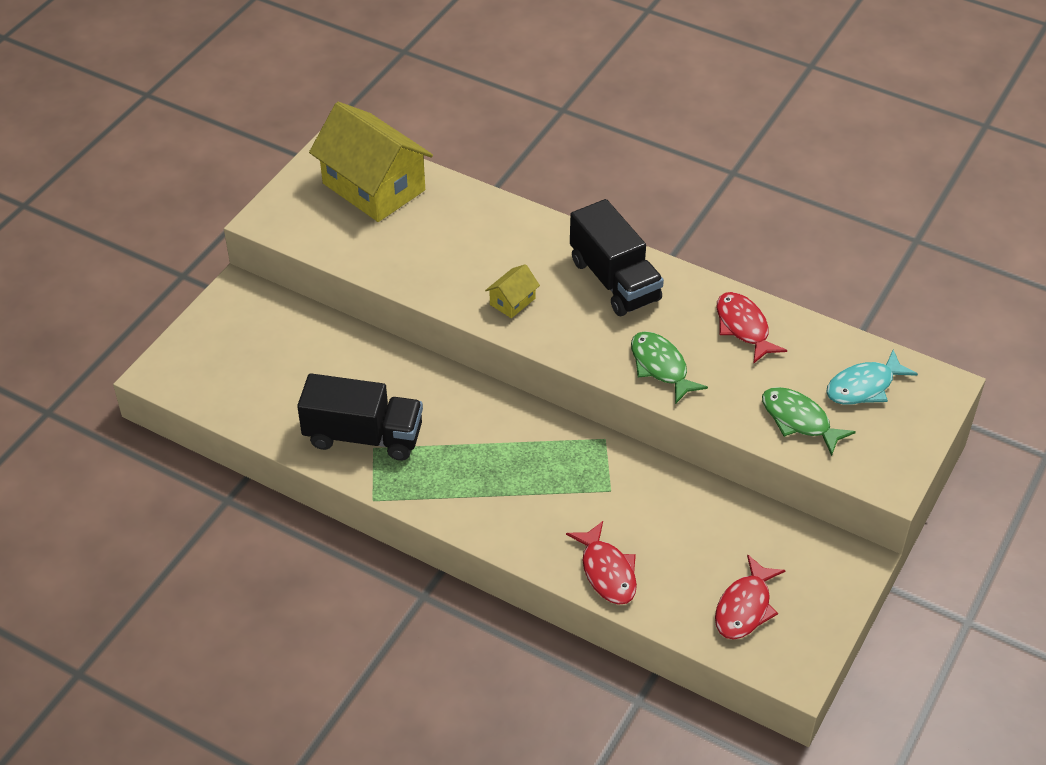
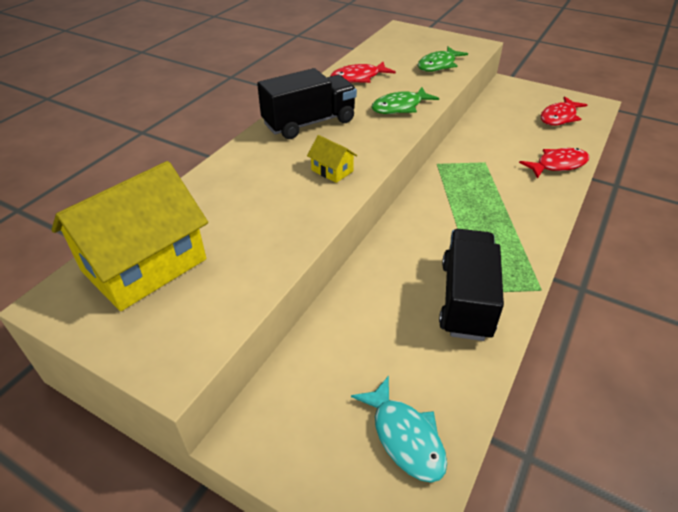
camera: 90 degrees left, 5 degrees down
red fish [715,554,786,640] -> red fish turned 105 degrees clockwise [541,96,587,126]
turquoise fish [826,350,918,405] -> turquoise fish moved to [351,376,447,483]

